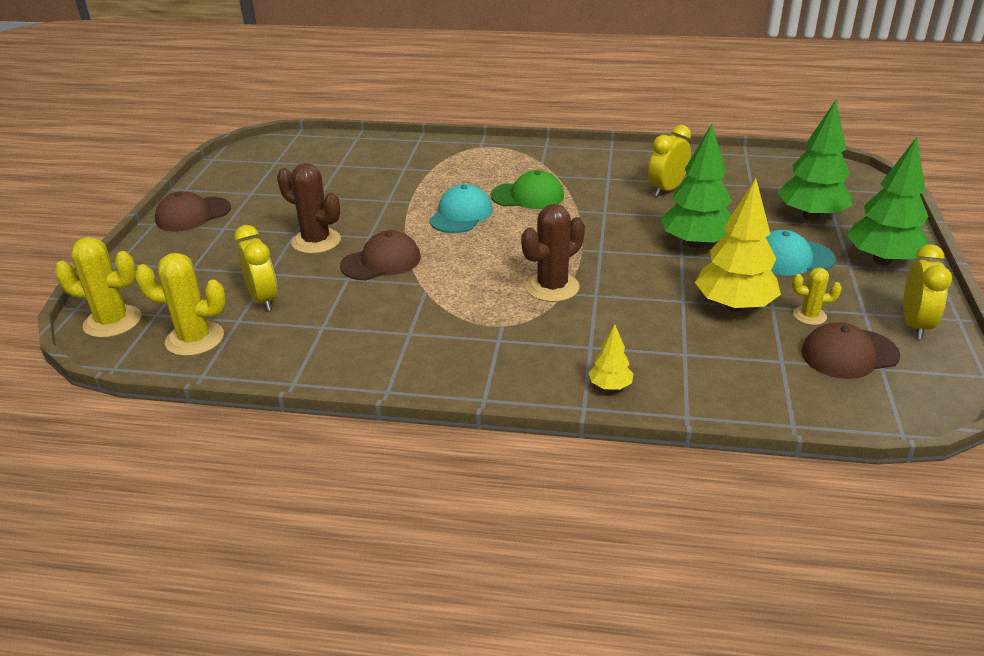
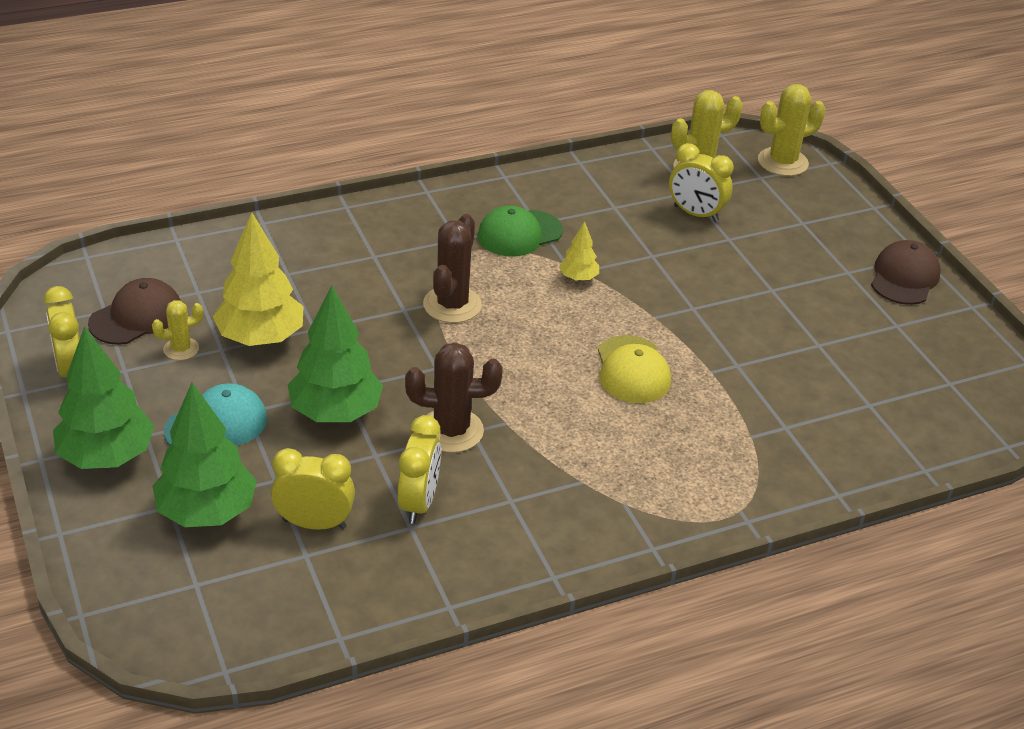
camera: 145 degrees right, 5 degrees up
brown cactus [277,163,341,254] -> brown cactus moved to [405,342,503,453]
brown cap [340,230,421,280] -> none
turquoise cap [429,184,493,233] -> yellow cap [598,335,671,403]
green cap [491,170,564,209] -> green cap moved to [478,206,563,257]
yellow tree [588,324,634,390] -> yellow tree moved to [559,221,599,281]
none -> yellow clock [271,448,355,530]

